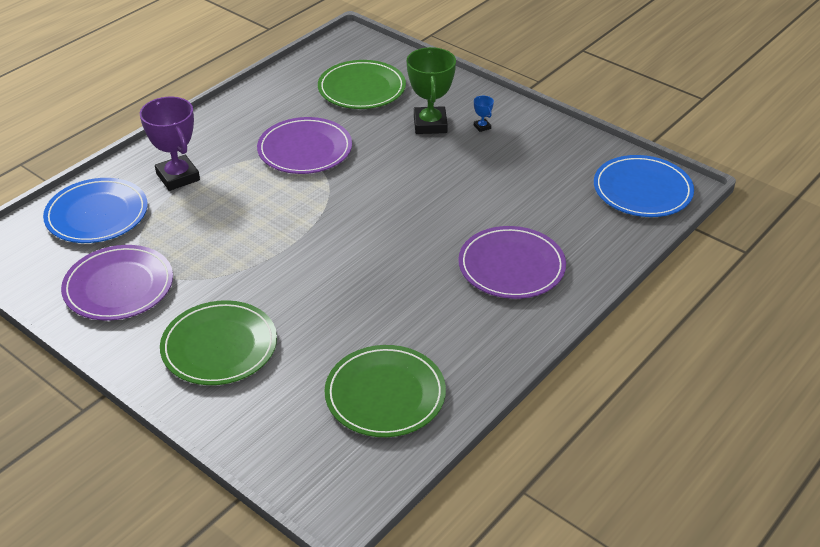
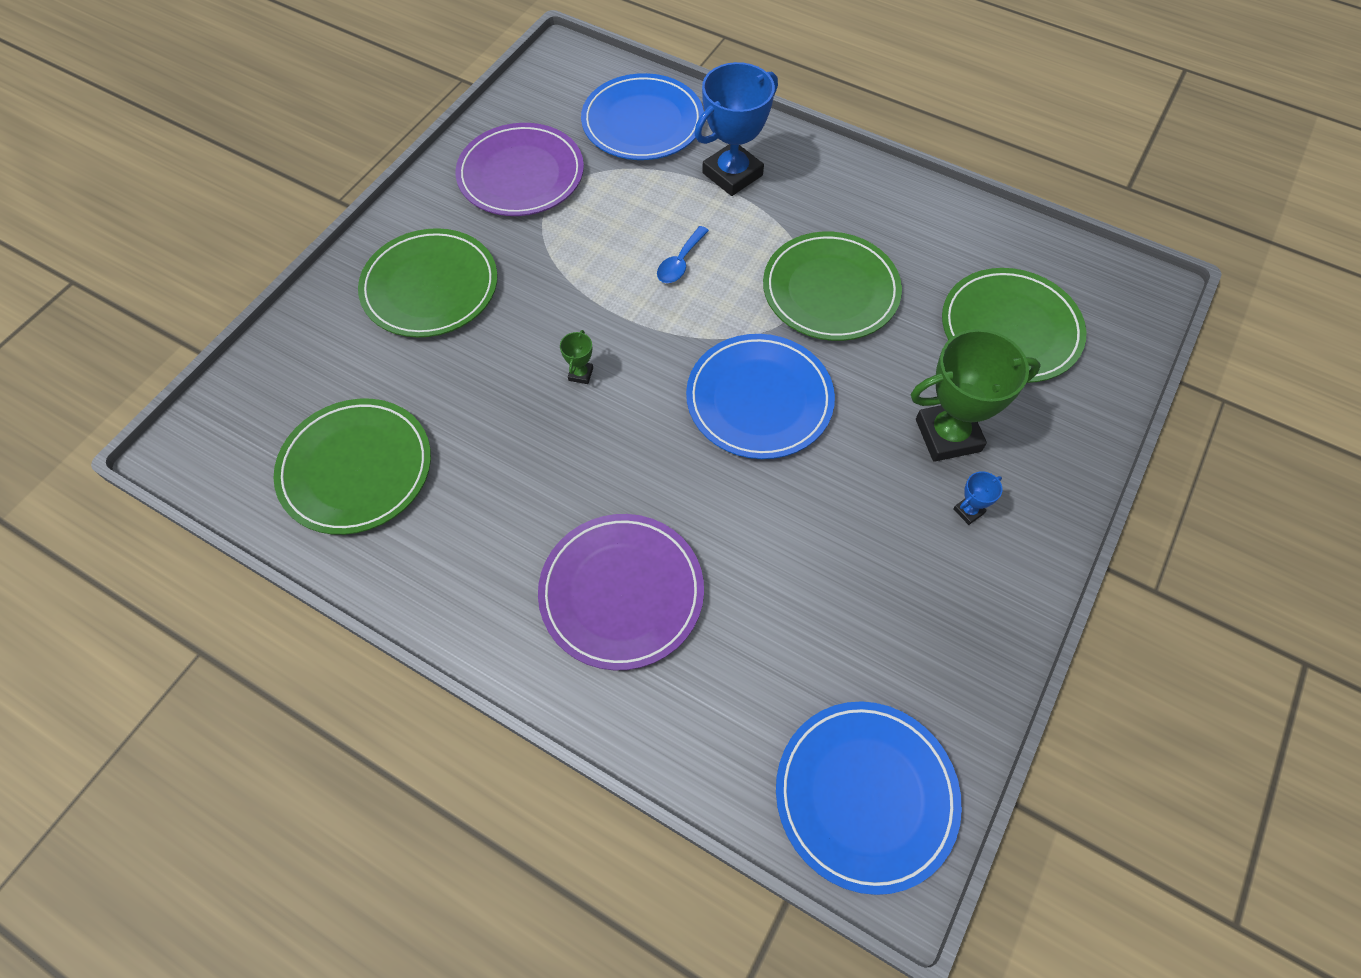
camera: 80 degrees right, 20 degrees up
purple trophy [140,97,200,191] -> blue trophy [694,62,778,196]
purple plate [257,117,352,174] -> green plate [763,232,902,341]
none -> green trophy [560,330,593,384]
none -> blue spoon [657,226,709,283]
none -> blue plate [686,334,835,459]

